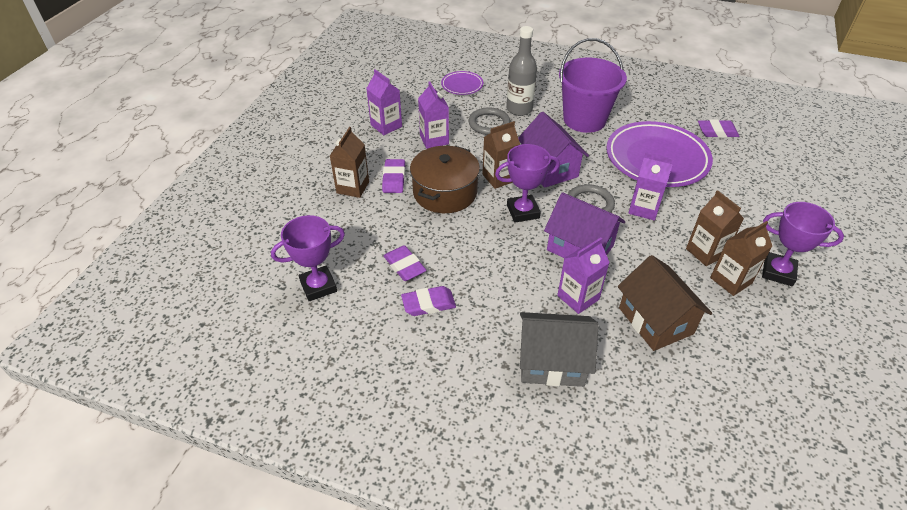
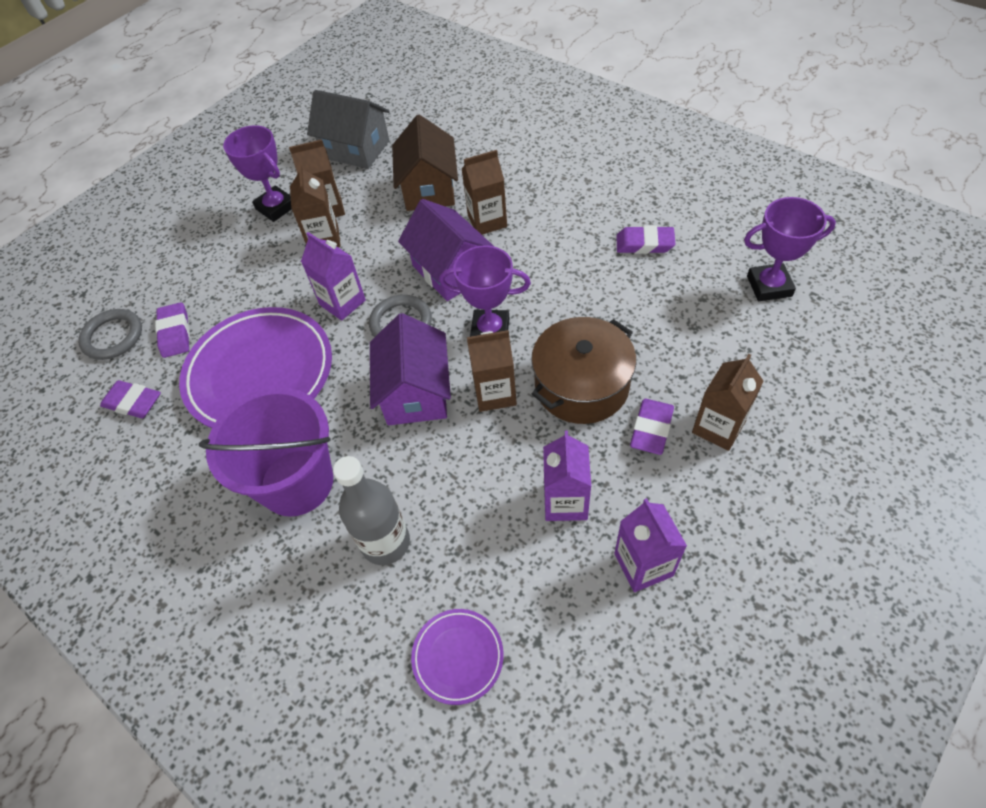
camera: 155 degrees left, 10 degrees up
purple eraser [384,245,426,281] -> purple eraser moved to [155,302,190,358]
grey ring [469,107,510,135] -> grey ring moved to [78,309,142,360]
grey house [520,312,599,387] -> grey house moved to [307,90,390,169]
purple carton [557,238,610,314] -> brown carton [462,150,507,235]

